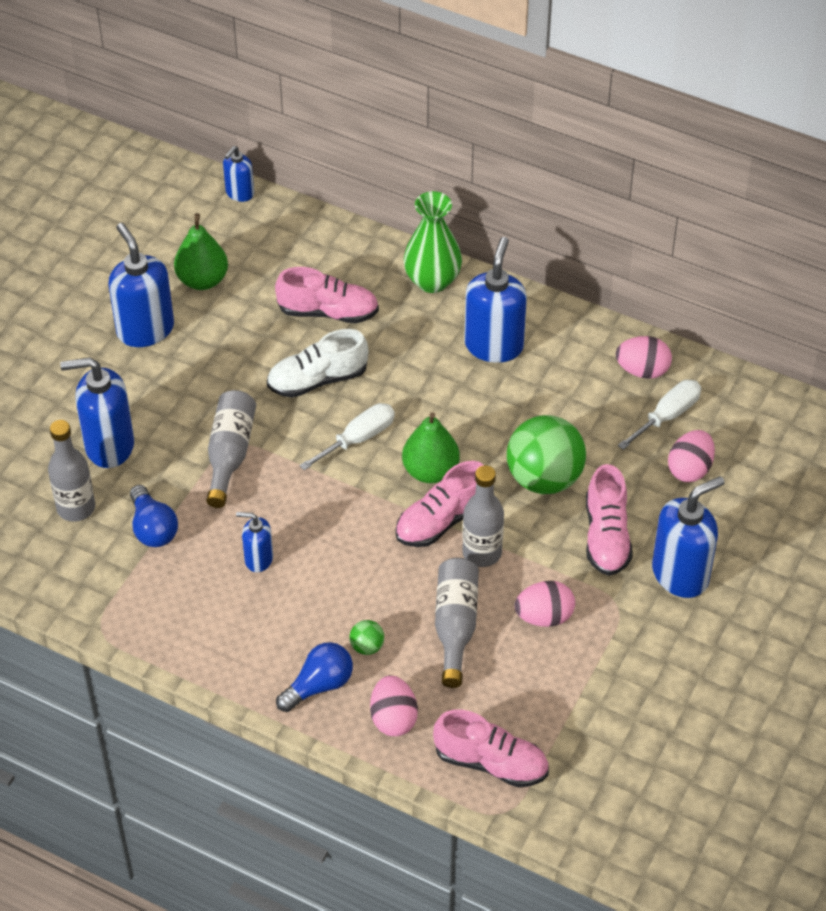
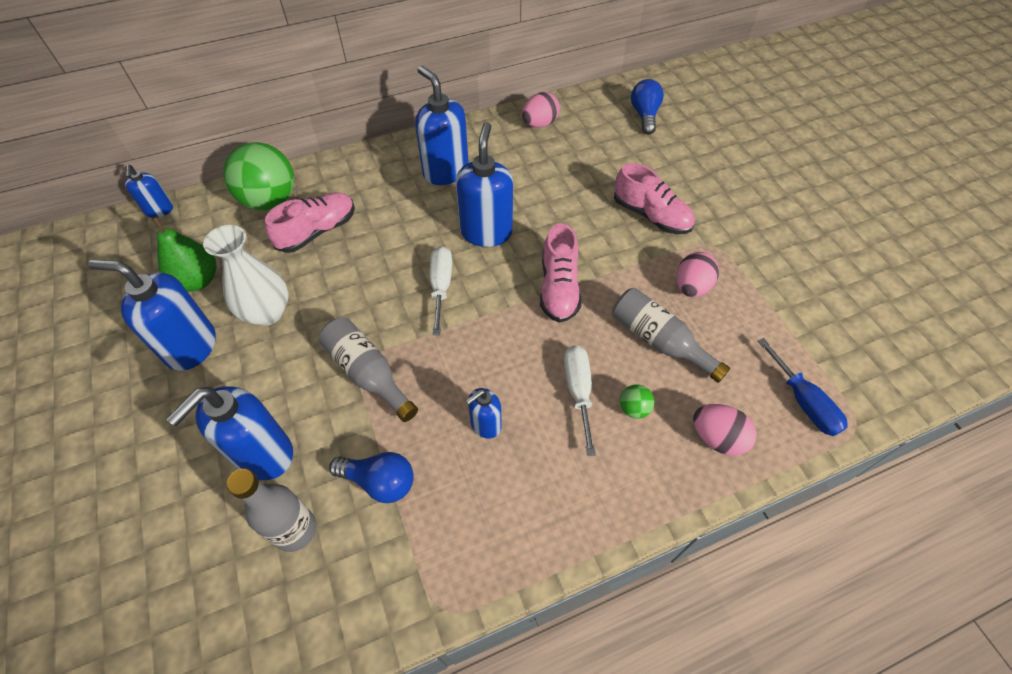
camera: 50 degrees left, 5 degrees up
white shoe [267,329,368,398] -> none
blue light bulb [276,642,353,712] -> blue light bulb moved to [631,79,664,135]
green pear [402,412,460,483] -> none
green vase [404,191,462,293] -> none
pink shoe [433,710,549,787] -> blue screwdriver [758,338,848,436]
grey bottle [462,465,504,567] -> none
green ball [507,415,586,494] -> green ball moved to [223,142,294,210]
white screwdriver [618,380,701,450] -> white screwdriver moved to [564,345,596,456]
blue soap dispenser [652,476,725,598] -> blue soap dispenser moved to [456,122,513,247]
pink egg [668,430,715,482] -> none
none -> white vase [203,225,289,326]

